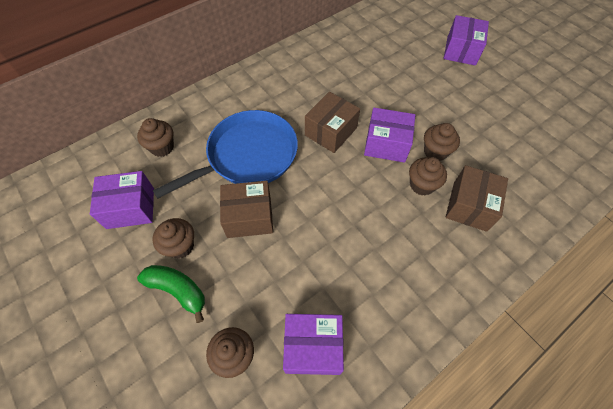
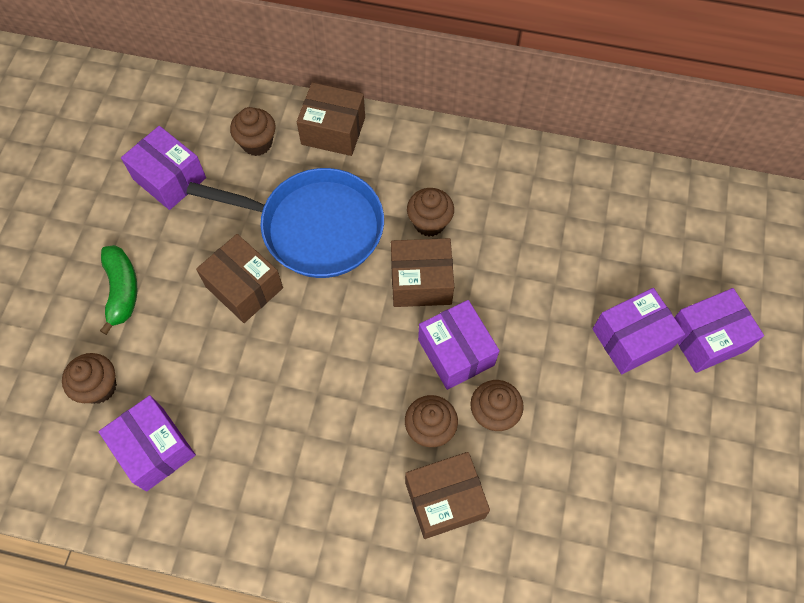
camera: 50 degrees right, 5 degrees up
brown cupcake [153,218,194,259] -> brown cupcake moved to [407,188,454,236]
none -> brown box [297,82,365,156]
none -> purple box [592,288,685,374]

